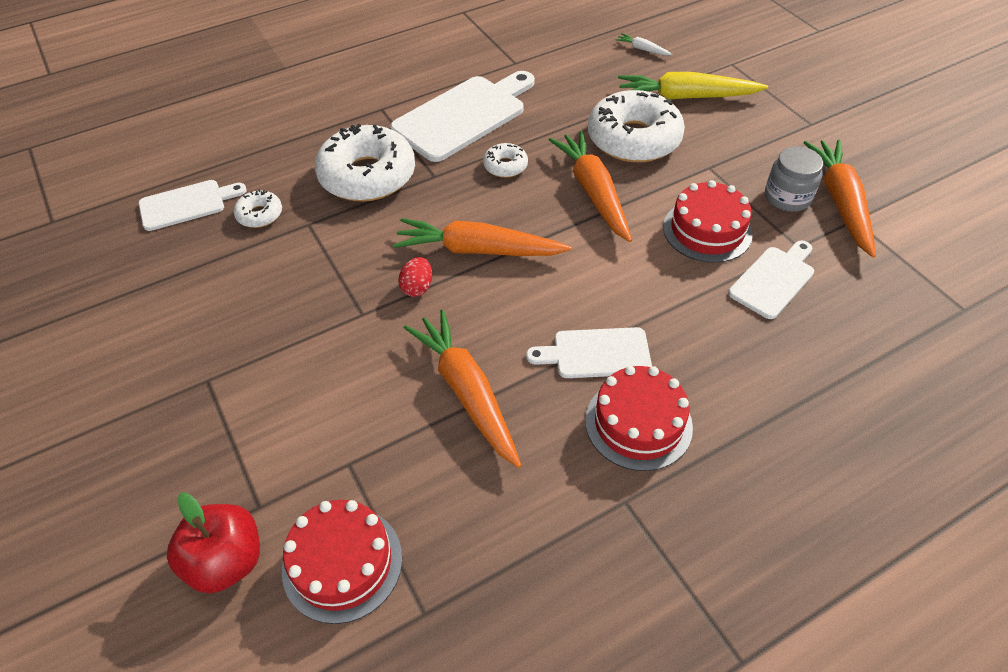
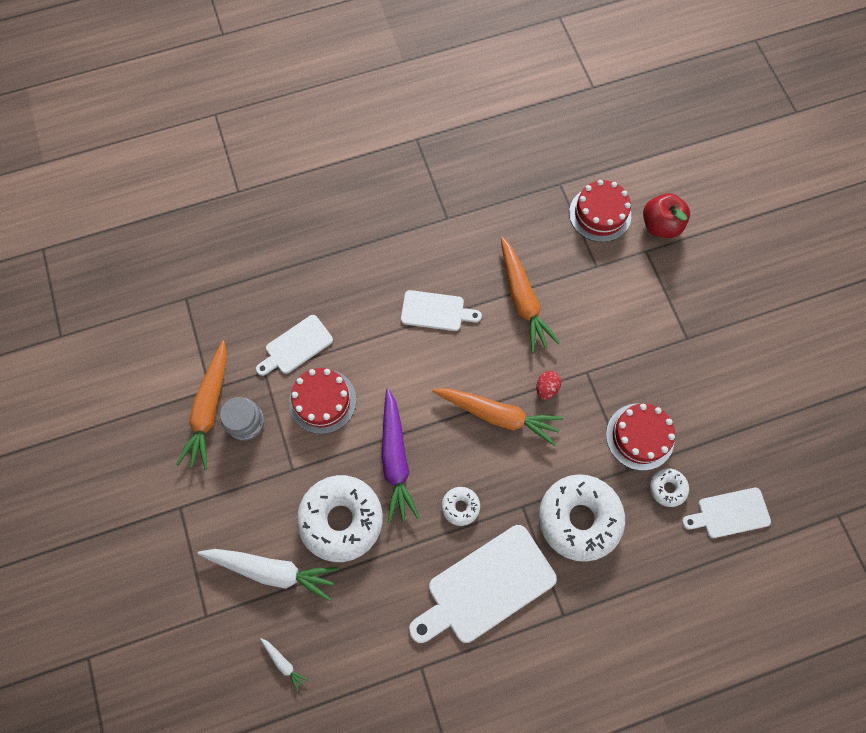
camera: 170 degrees left, 20 degrees up
orange carrot [549,131,632,242] -> purple carrot [381,388,420,523]
red cake [585,366,693,471] -> red cake moved to [606,404,675,471]
yellow carrot [618,72,768,100] -> white carrot [198,549,338,601]

